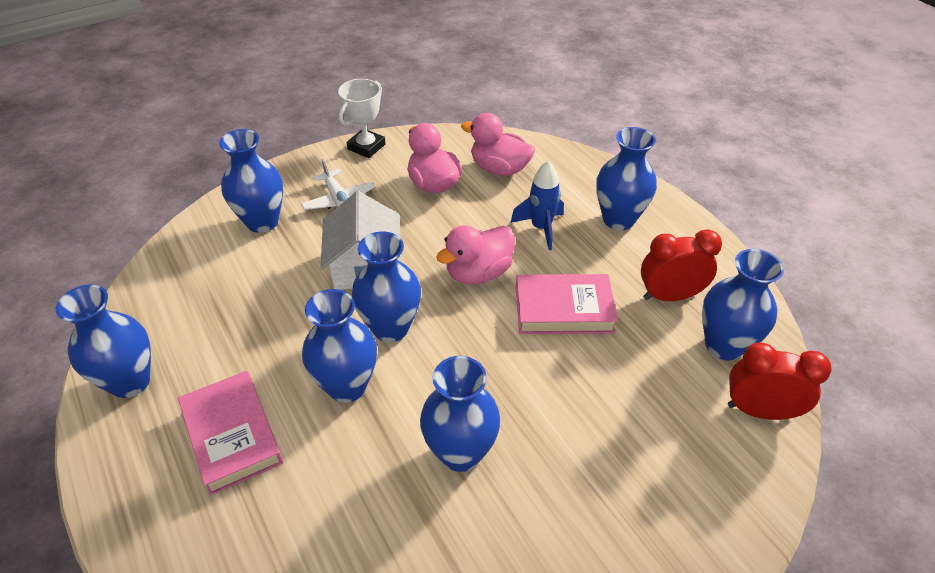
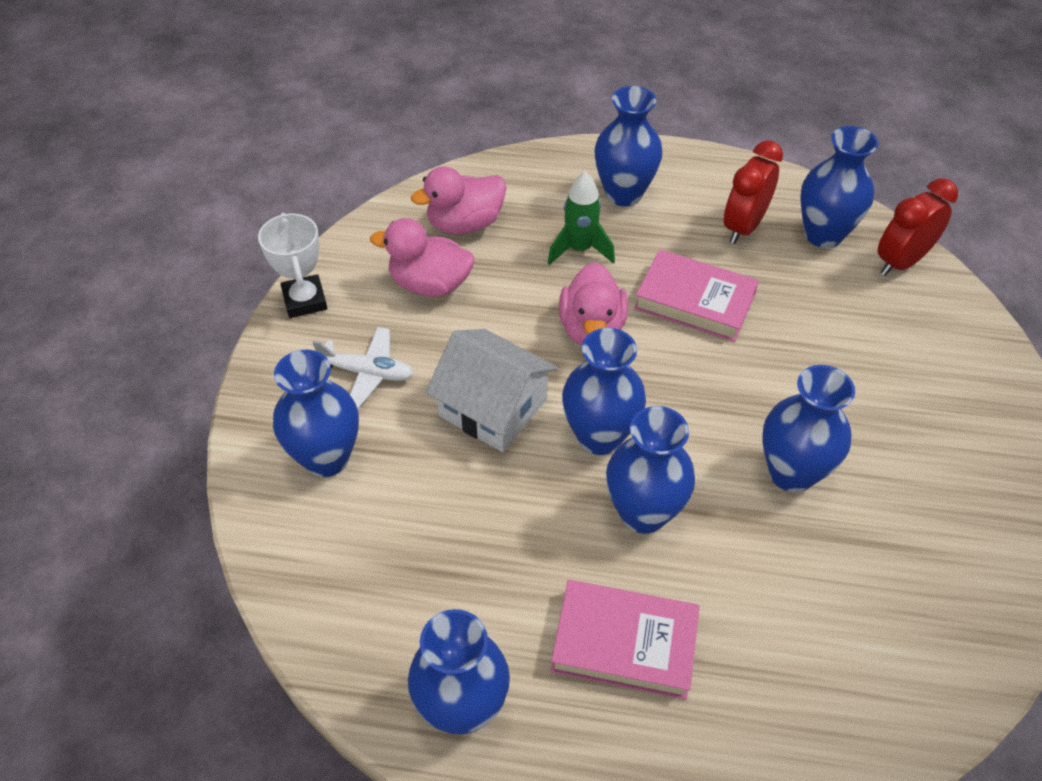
camera: 50 degrees left, 5 degrees up
blue rocket [510,161,564,250] -> green rocket [548,172,615,265]
pink book [516,274,618,334] -> pink book turned 75 degrees clockwise [634,250,759,342]

